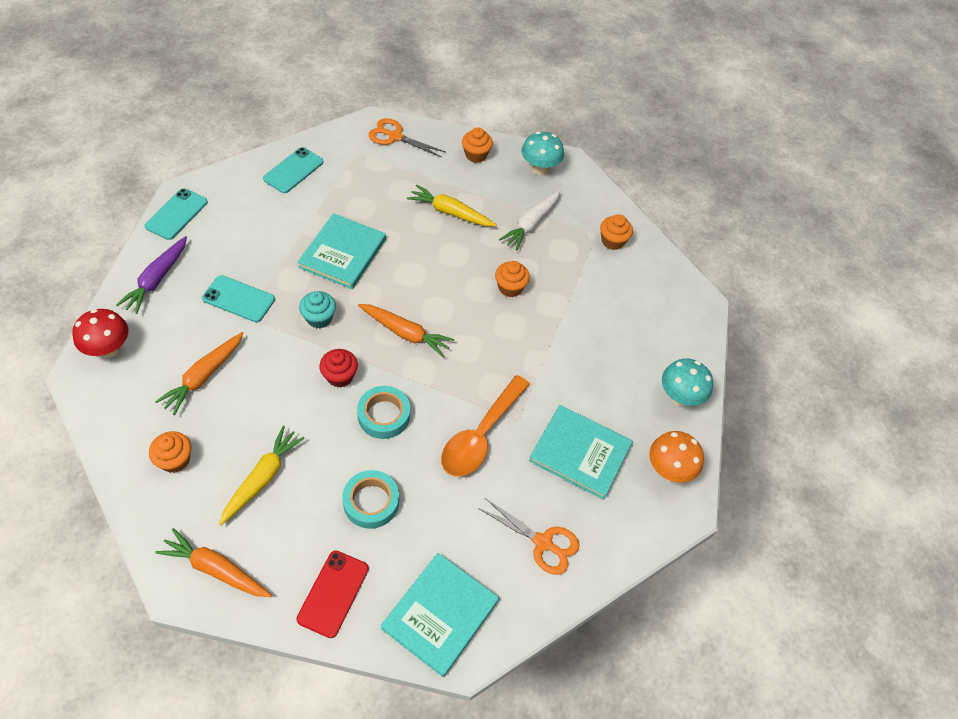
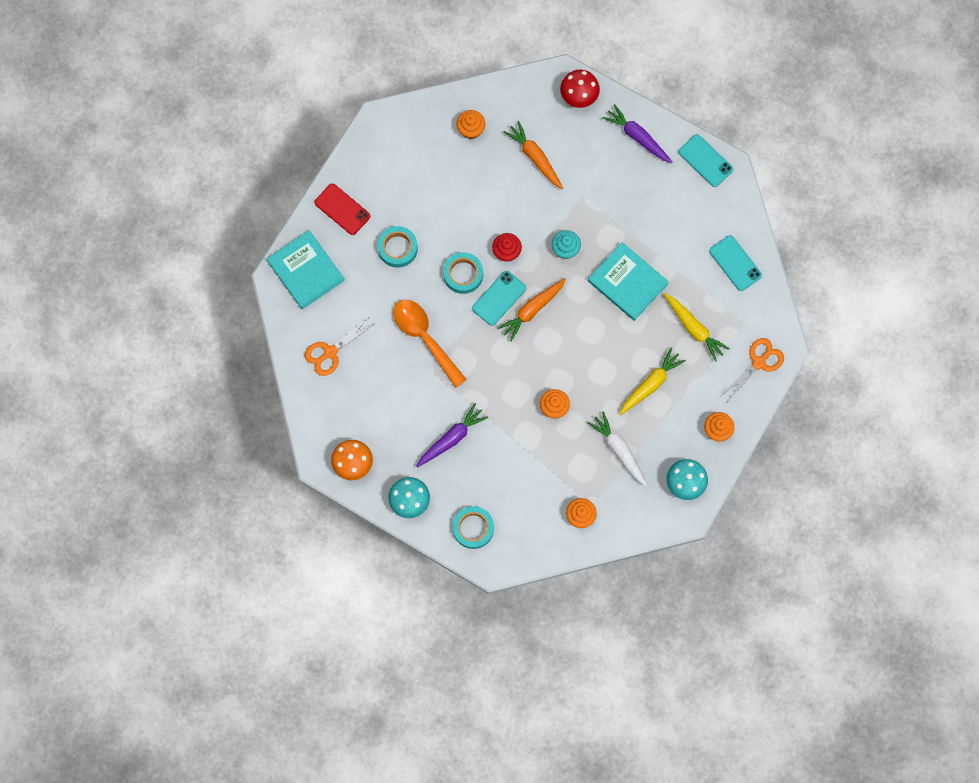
camera: 115 degrees right, 20 degrees up
orange carrot [155,528,272,597] -> none
turquoise phone [202,275,275,322] -> turquoise phone moved to [472,271,526,326]
yellow carrot [219,426,305,526] -> yellow carrot moved to [664,293,730,362]
turquoise book [529,405,633,500] -> none
none -> purple carrot [416,403,488,468]
none -> turquoise tape [453,506,494,549]

